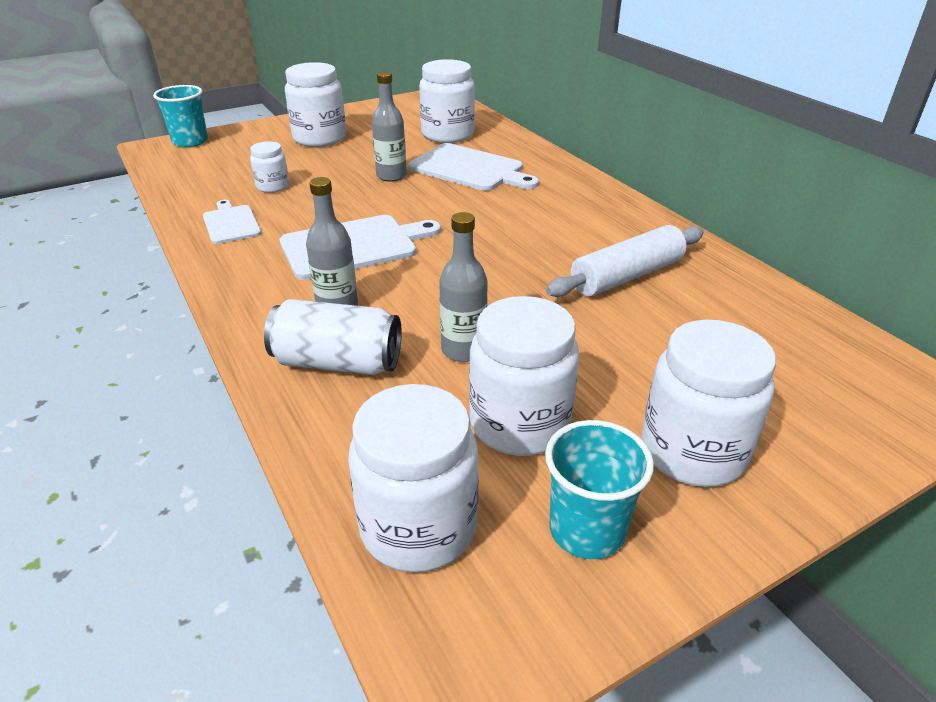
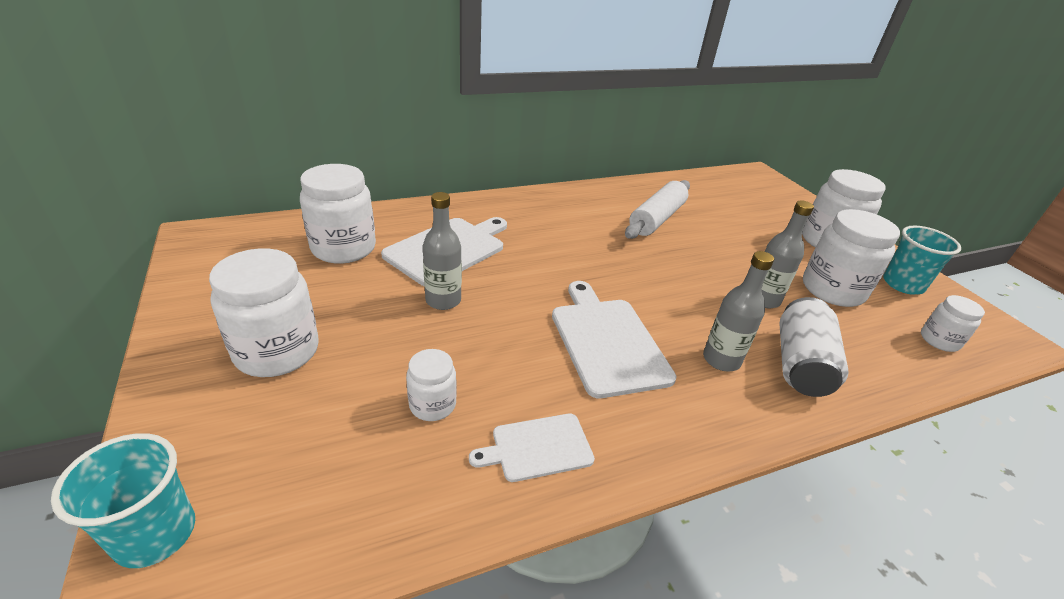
camera: 85 degrees left, 0 degrees up
white jar [348,384,479,573] -> white jar [921,295,985,352], size x0.54
white rolling pin [546,225,704,297] -> white rolling pin turned 60 degrees clockwise [625,180,690,239]

